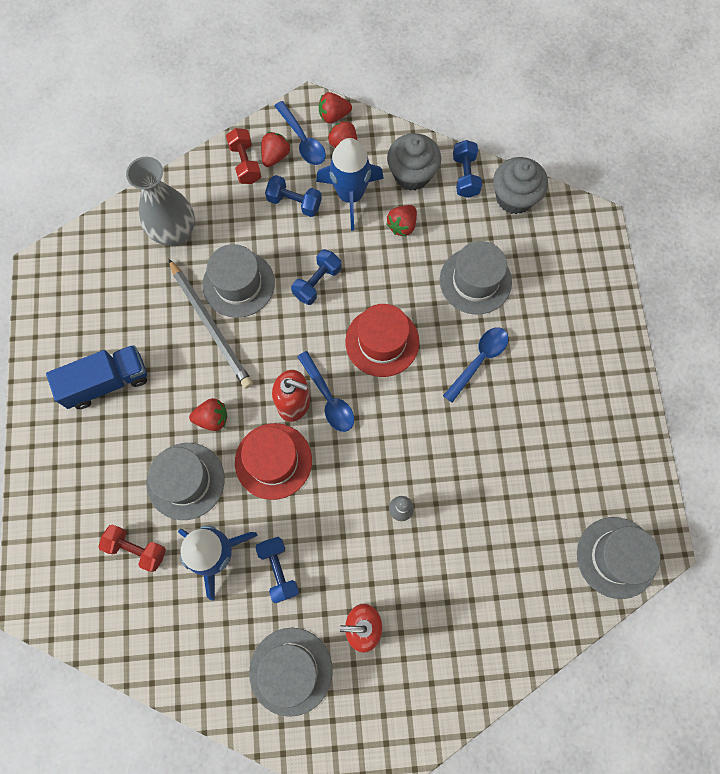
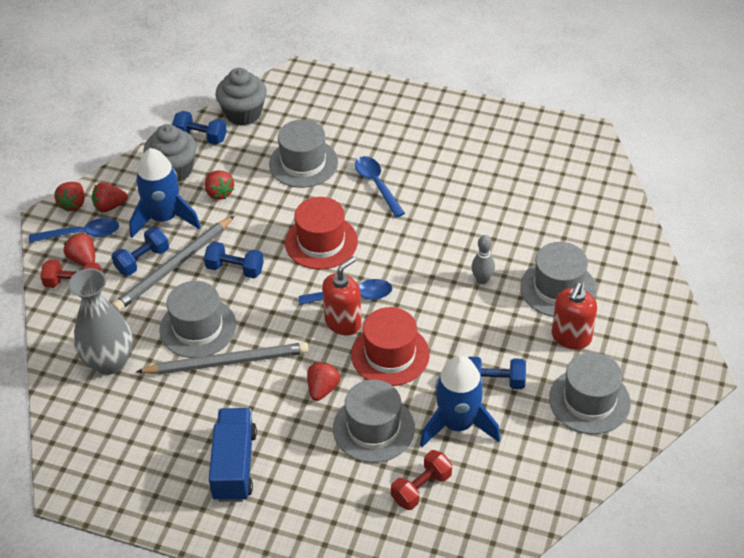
camera: 65 degrees left, 25 degrees down
blue dumbbell [291,249,341,305] -> blue dumbbell turned 45 degrees counterclockwise [204,242,264,278]
grey hat [577,517,661,599] -> grey hat moved to [520,242,596,317]
none -> grey pencil [112,216,234,311]

